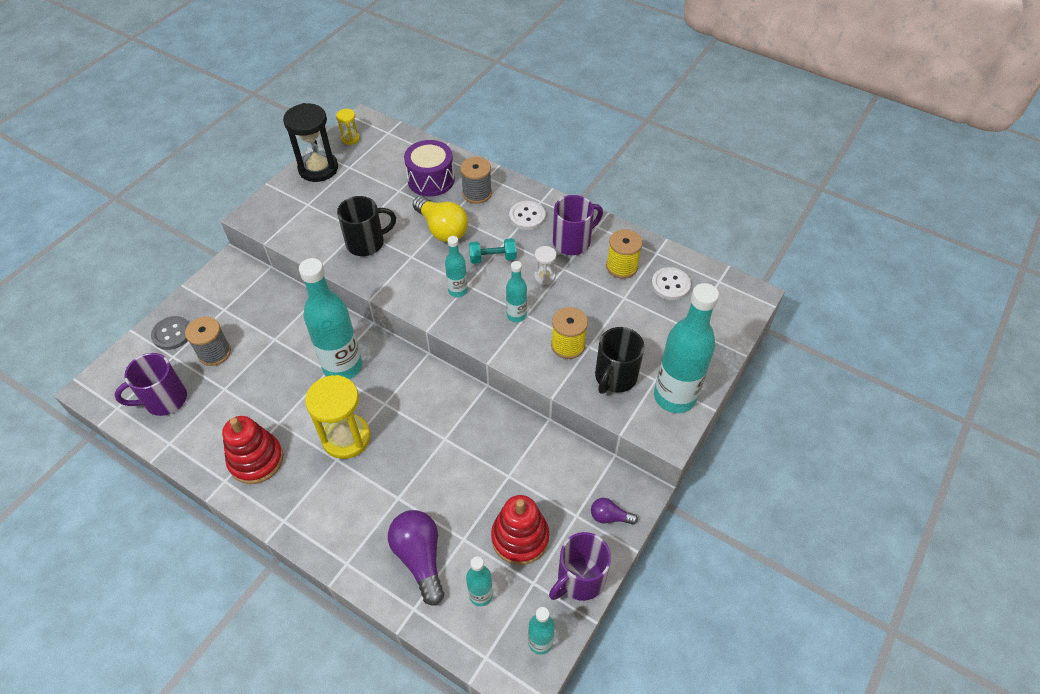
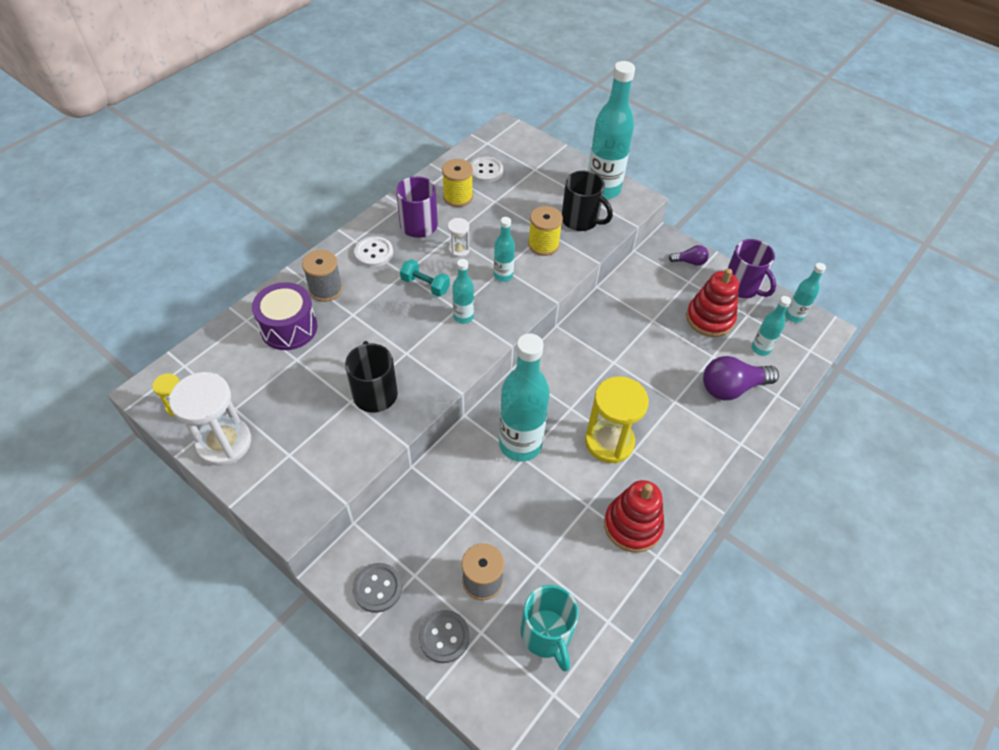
camera: 85 degrees left, 0 degrees up
purple mug [114,353,187,416] -> turquoise mug [521,585,579,671]
black hourglass [283,103,338,182] -> white hourglass [169,372,251,466]
yellow light bulb [413,196,468,242] -> none
turquoise dumbbell [469,238,516,264] -> turquoise dumbbell turned 60 degrees counterclockwise [400,259,450,297]
purple light bulb [591,498,638,525] -> purple light bulb turned 105 degrees counterclockwise [669,245,709,266]
none -> grey button [353,563,402,613]

